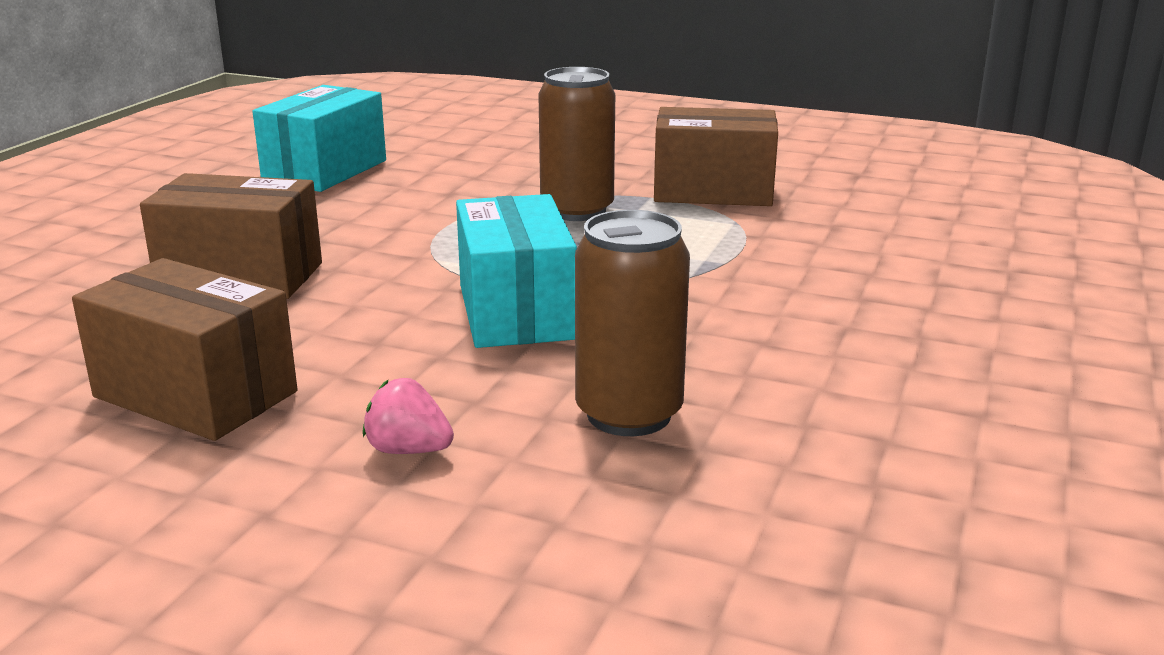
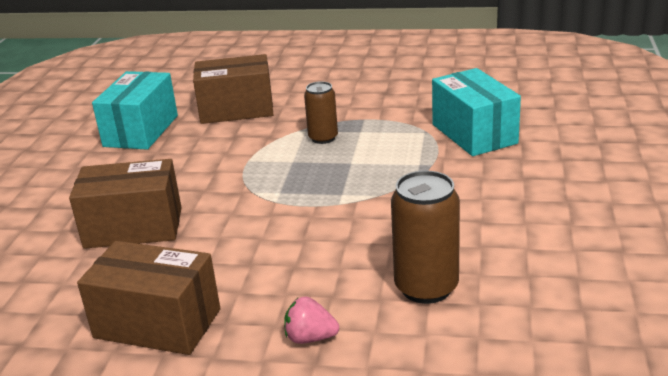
camera: 10 degrees left, 5 degrees up
turquoise box [456,194,577,348] -> turquoise box moved to [432,68,521,156]
brown can [538,67,615,221] -> brown can [304,81,338,144], size x0.63
brown box [654,107,778,206] -> brown box moved to [193,54,273,124]

